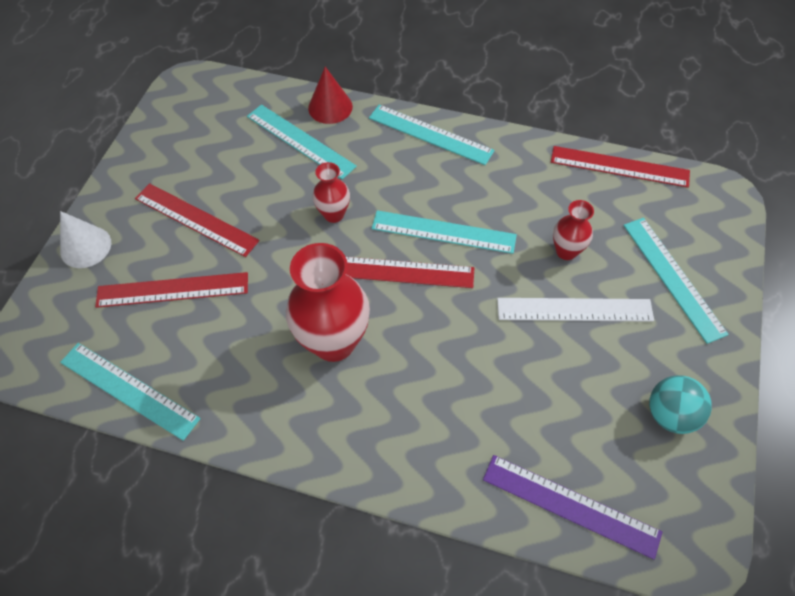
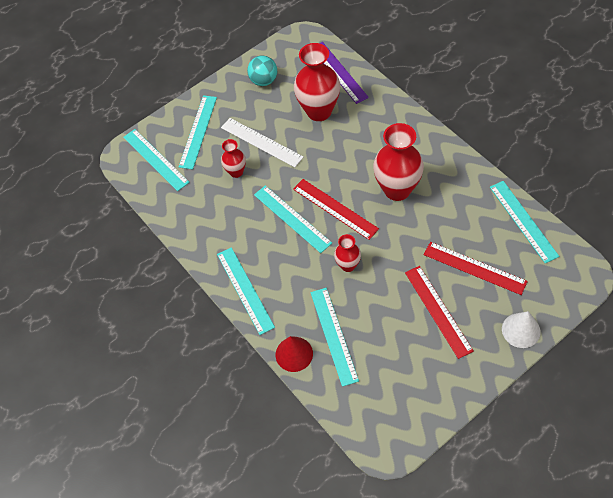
camera: 140 degrees left, 0 degrees up
red ruler [551,146,690,188] -> none
none -> turquoise ruler [123,129,190,191]
none -> red vase [294,43,340,121]

